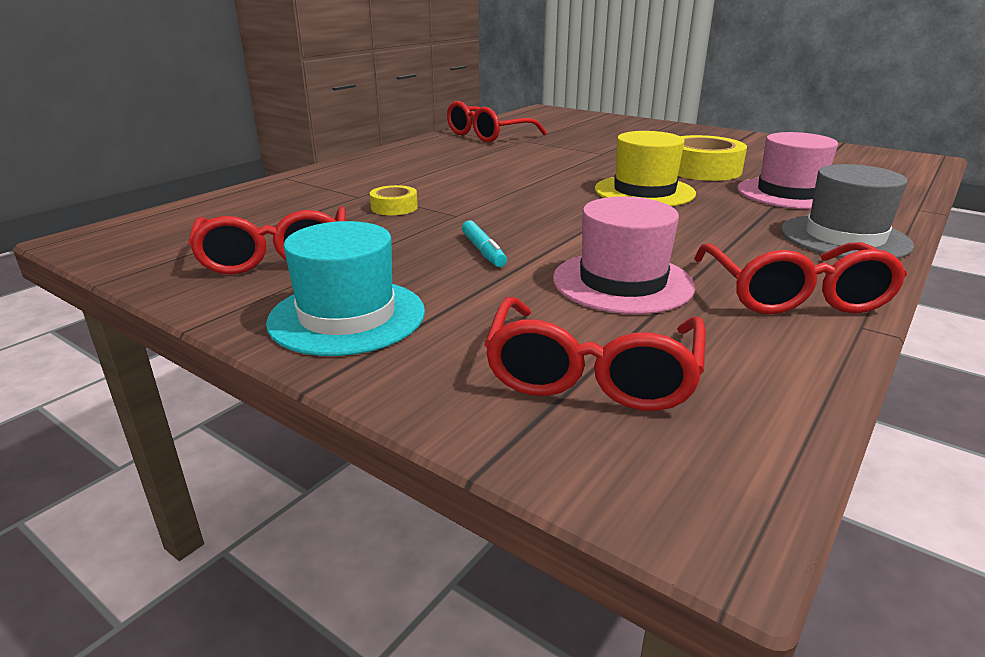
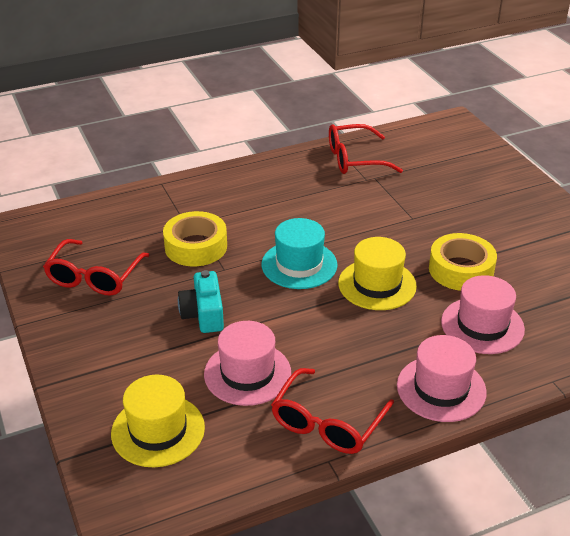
camera: 30 degrees right, 10 degrees up
turquoise hat [266,221,425,356] -> turquoise hat moved to [261,218,338,289]
yellow tape [370,185,418,215] -> yellow tape [163,211,227,266], size x1.93
turquoise marker [462,220,507,267] -> turquoise camera [178,270,224,333]
red glasses [484,297,706,411] -> yellow hat [111,375,205,467]
grey hat [781,164,914,259] -> pink hat [397,335,487,422]

